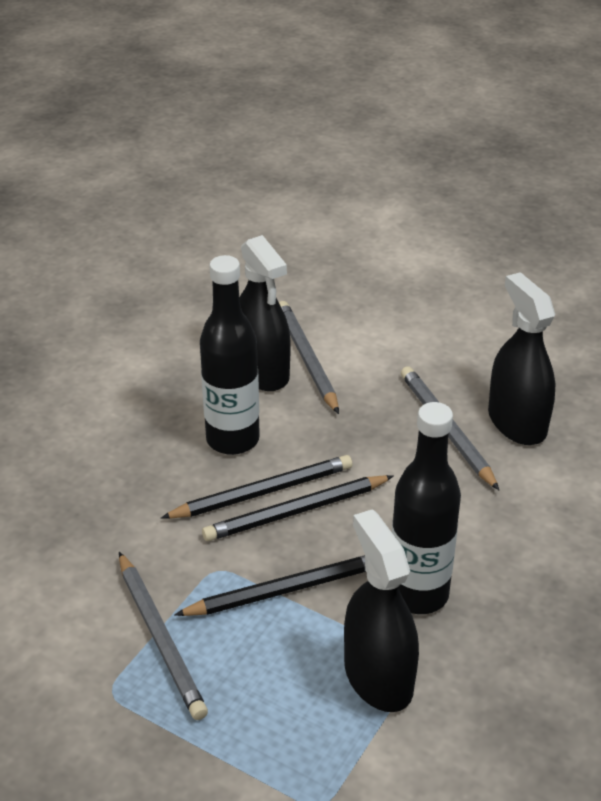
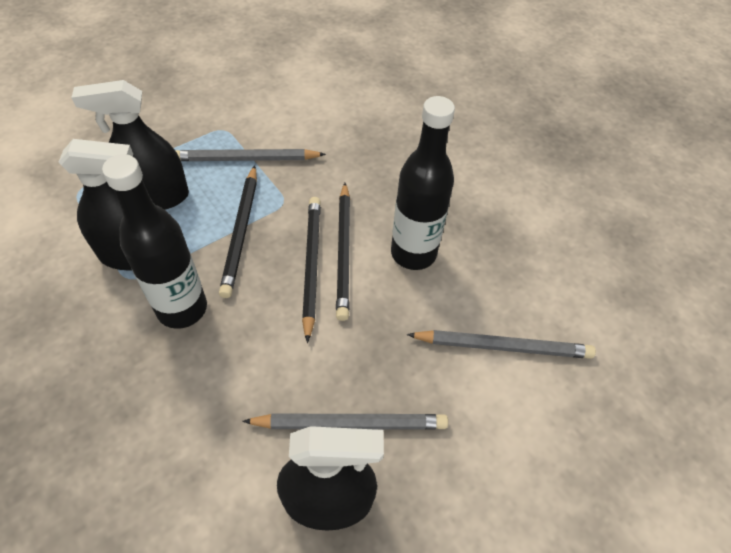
camera: 110 degrees right, 15 degrees up
black spray bottle [239,235,291,391] -> black spray bottle moved to [71,80,189,210]

